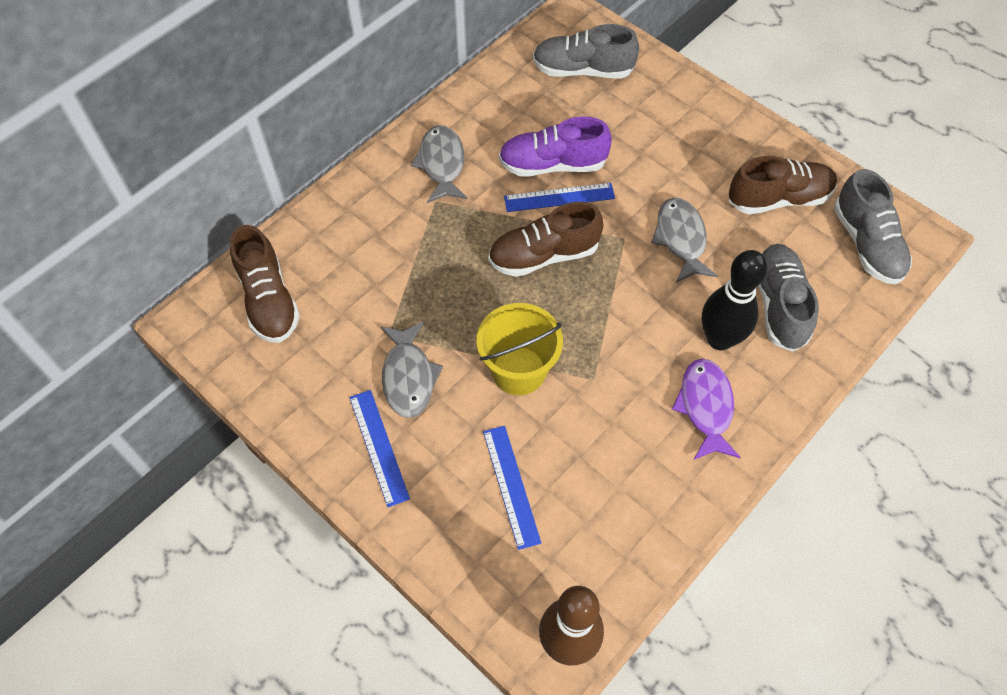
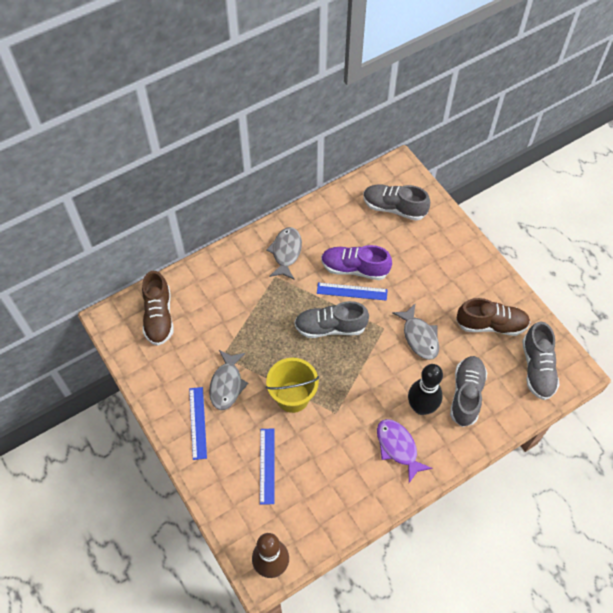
camera: 15 degrees right, 0 degrees up
brown shoe [488,202,603,277] -> grey shoe [294,301,369,338]
grey fish [651,198,718,283] -> grey fish turned 150 degrees clockwise [392,303,439,360]
purple fish [672,359,741,460] -> purple fish turned 45 degrees counterclockwise [377,419,432,483]

